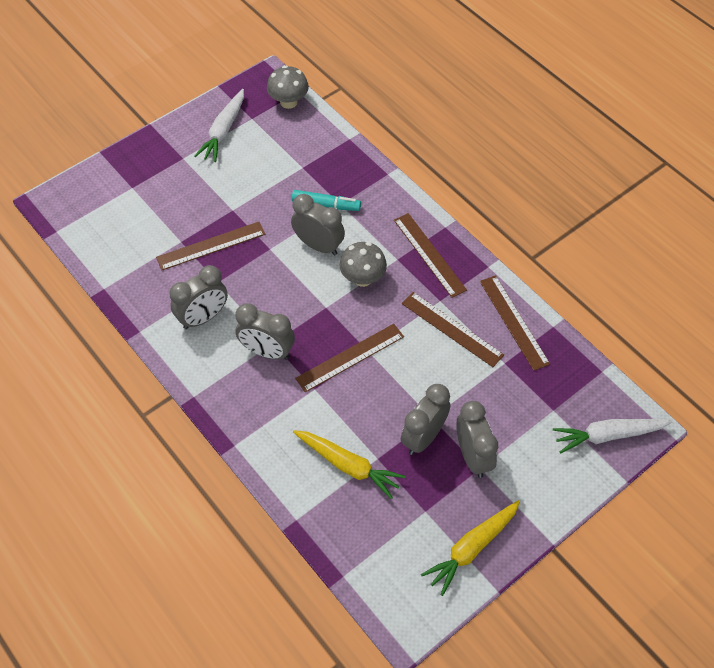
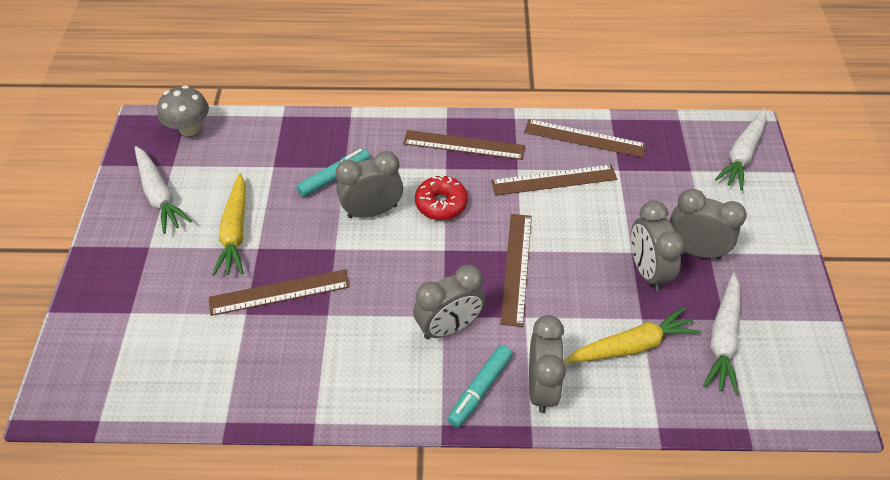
camera: 50 degrees left, 5 degrees down
brown ruler [156,222,265,270] -> brown ruler turned 60 degrees clockwise [209,269,350,316]
grey clock [170,265,228,329] -> grey clock moved to [529,315,566,413]
grey mushroom [340,242,387,287] -> red donut [415,175,468,220]
yellow carrot [421,500,520,596] -> yellow carrot moved to [212,173,246,276]
none -> turquoise marker [448,345,513,427]
none -> white carrot [703,273,740,395]

